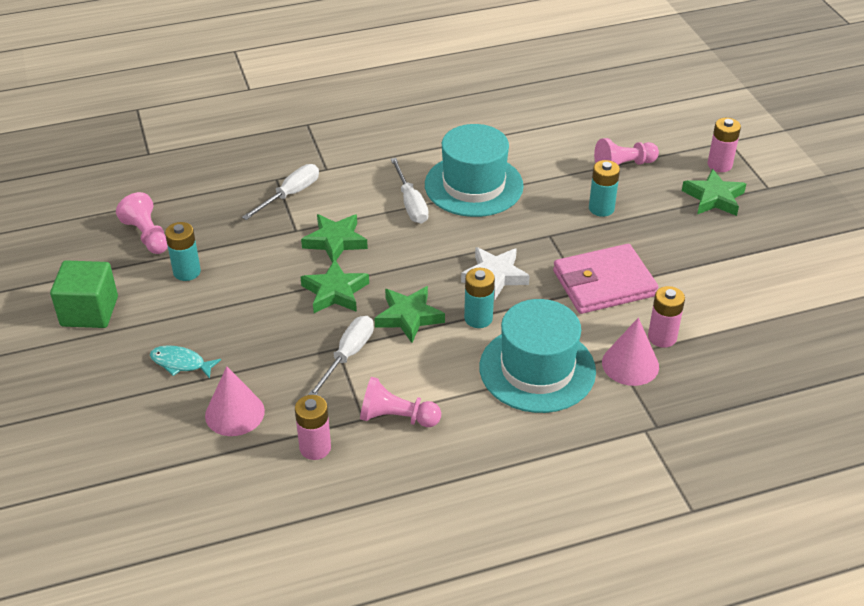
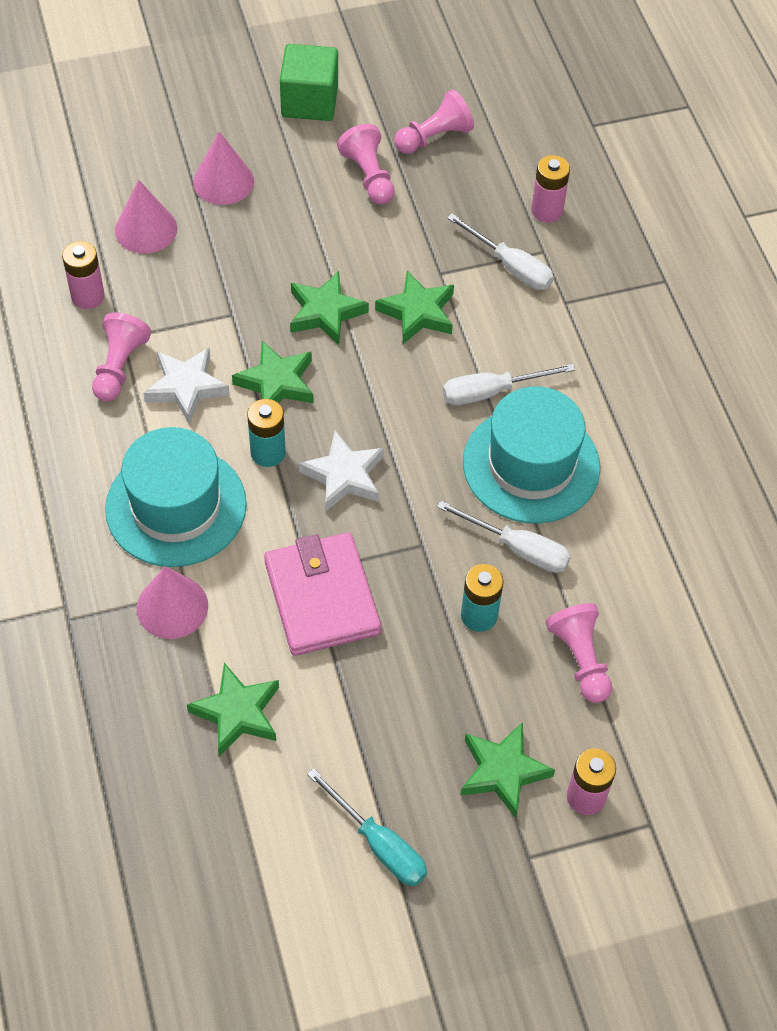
camera: 90 degrees right, 15 degrees up
turquoise fish [150,345,221,379] -> pink cone [193,132,254,205]
turquoise battery [165,222,201,281] -> pink pawn [337,124,395,205]
white screwdriver [308,316,374,395] -> white screwdriver moved to [437,501,571,573]
pink battery [648,286,685,348] -> pink battery moved to [531,155,570,223]
none -> white star [143,347,230,424]
none -> green star [187,663,279,756]
none -> turquoise screwdriver [307,768,427,886]

